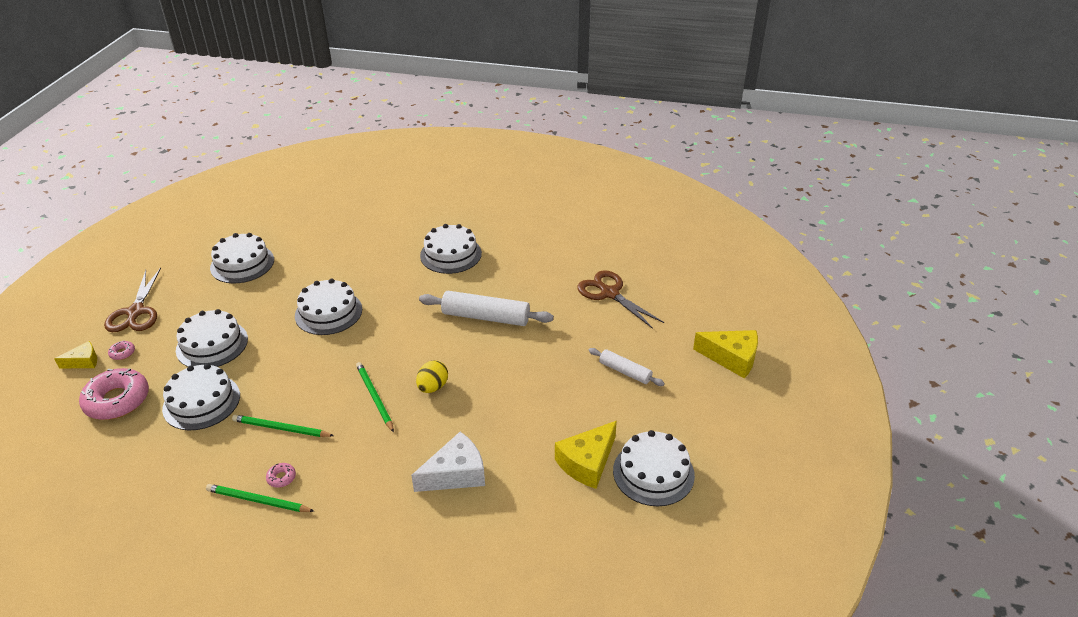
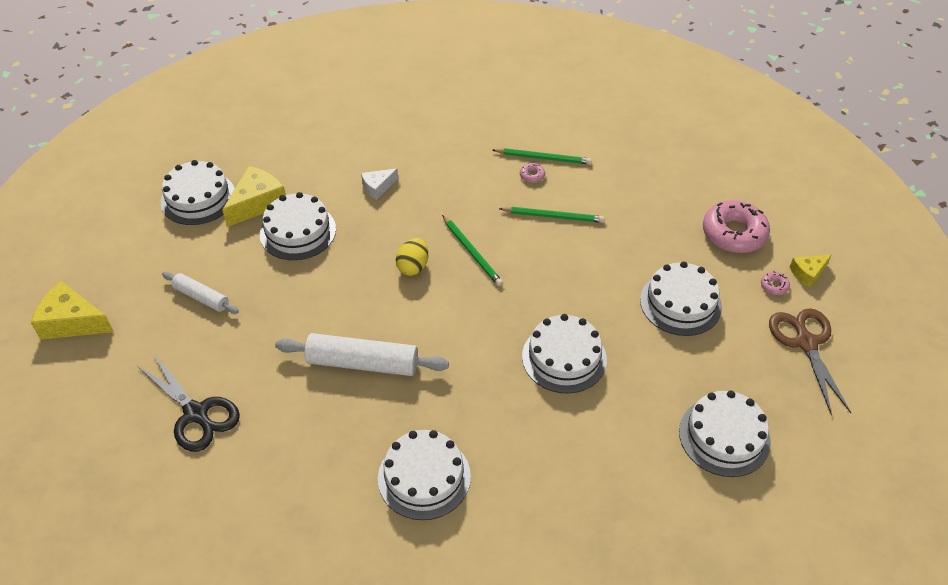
camera: 175 degrees right, 10 degrees up
white cake [162,364,240,430] -> white cake moved to [260,192,336,260]
white cheese [411,432,485,492] -> white cheese [361,168,398,200], size x0.58
brown scissors [577,270,664,329] -> black scissors [136,354,240,452]

